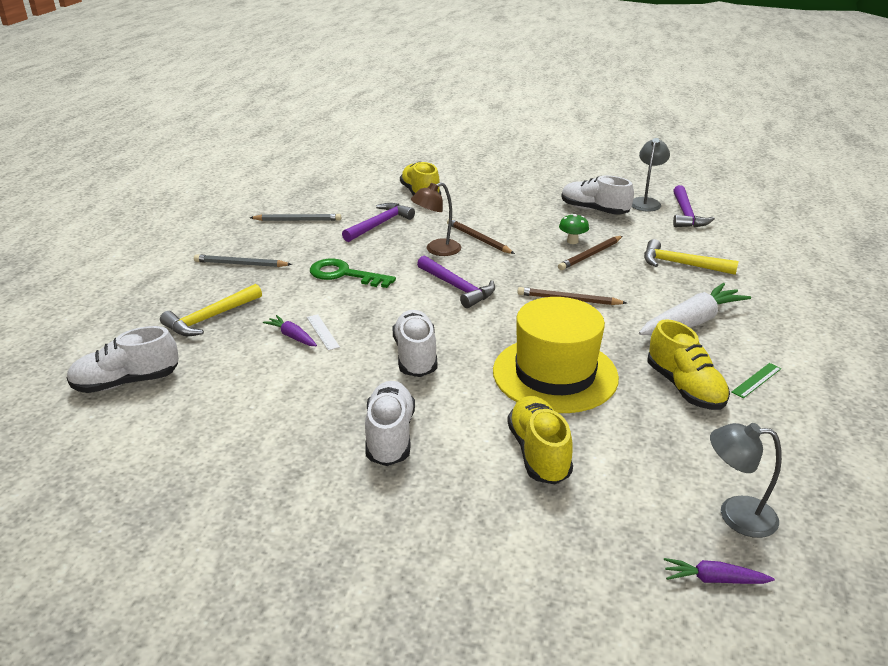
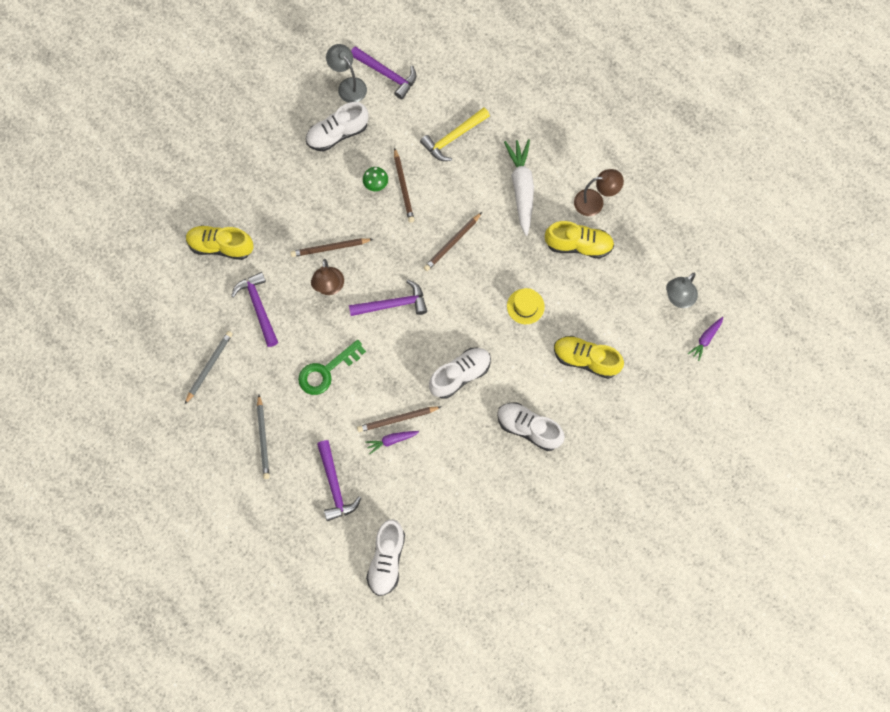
camera: 60 degrees left, 40 degrees up
yellow hammer [160,284,262,336] -> purple hammer [317,440,361,521]
grey pencil [194,254,292,267] -> grey pencil turned 45 degrees counterclockwise [257,395,270,479]
white ruler [307,314,340,351] -> brown pencil [357,406,441,432]
white shoe [393,310,438,377] -> white shoe turned 120 degrees clockwise [429,348,491,399]
yellow hat [493,297,619,413] -> yellow hat [507,288,545,324], size x0.45
green ruler [732,363,781,398] -> brown lamp [574,169,624,216]

